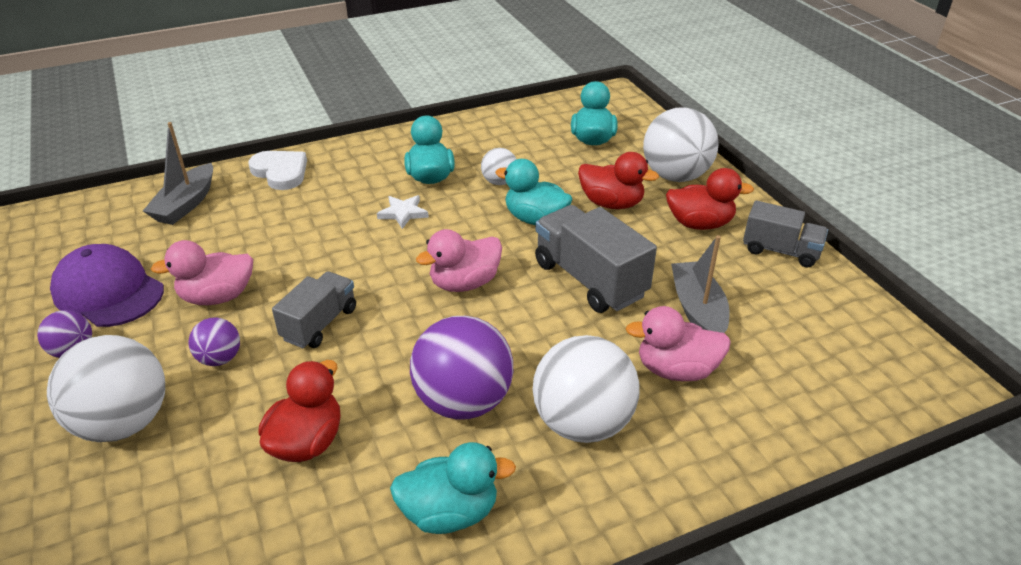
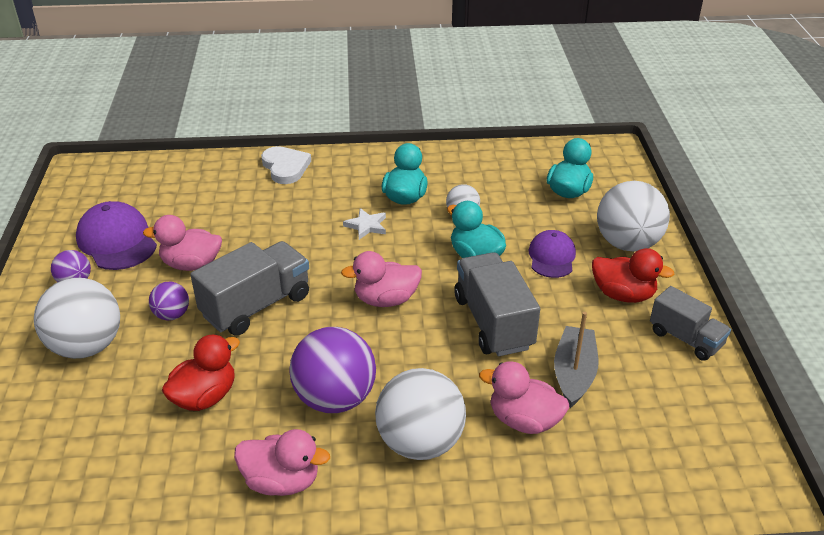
camera: 20 degrees right, 0 degrees up
grey boat [143,122,213,225] -> none
grey truck [272,271,356,348] -> grey truck [190,241,309,336], size x1.56
turquoise duck [390,442,516,534] -> pink duck [234,429,330,496]
red duck [578,152,659,209] -> purple cap [528,230,576,278]

